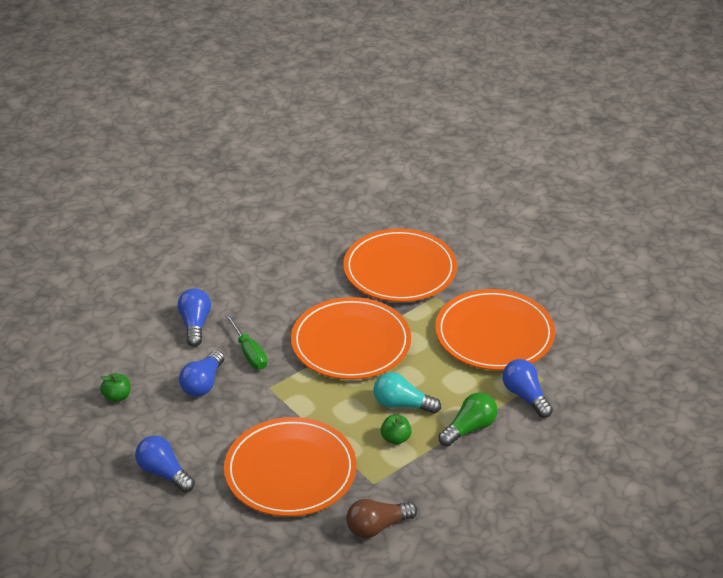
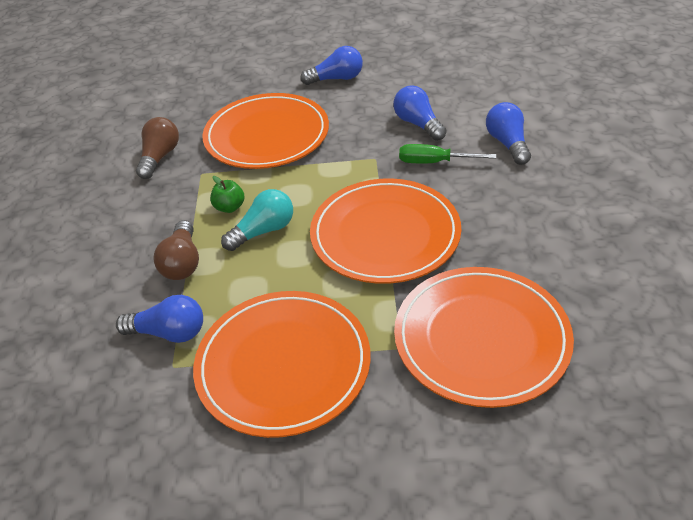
camera: 130 degrees right, 5 degrees up
green apple [100,373,130,402] -> none
blue light bulb [178,288,211,347] -> blue light bulb turned 135 degrees counterclockwise [486,102,531,165]
green light bulb [438,393,498,447] -> brown light bulb [153,220,199,280]

